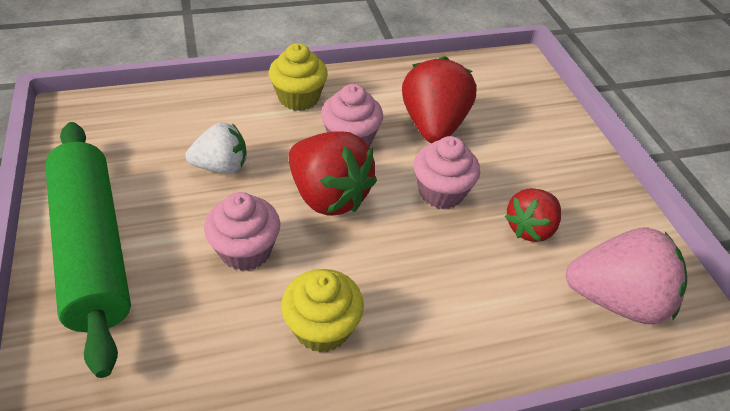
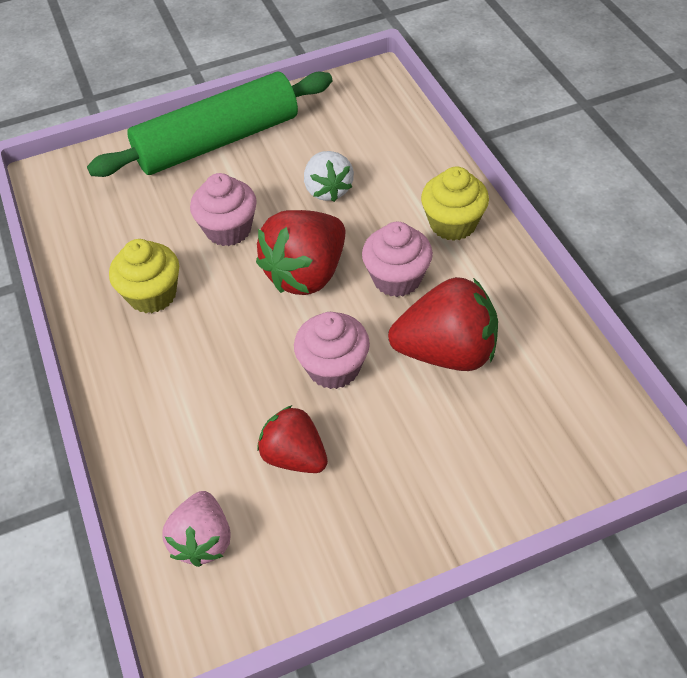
camera: 90 degrees right, 5 degrees up
pink strawberry [565,227,687,324] -> pink strawberry [162,491,231,567], size x0.63

